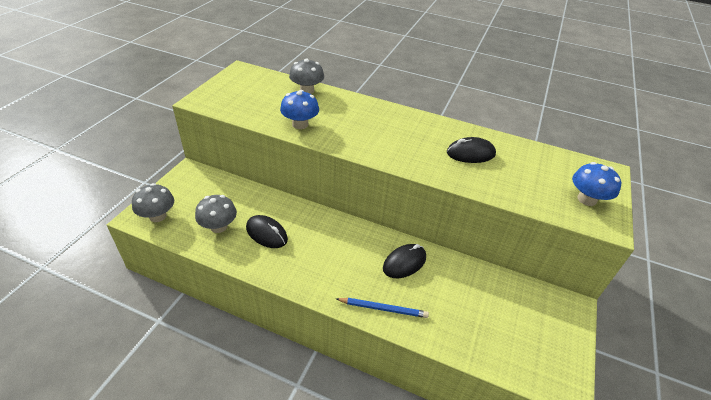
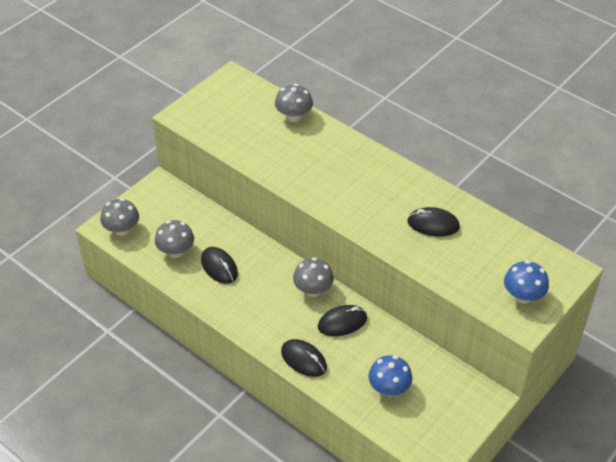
camera: 20 degrees right, 5 degrees up
blue mushroom [280,90,319,129] -> blue mushroom moved to [368,355,412,396]
blue pencil [336,298,429,318] -> black mouse [281,339,327,377]
none -> grey mushroom [293,257,334,297]

